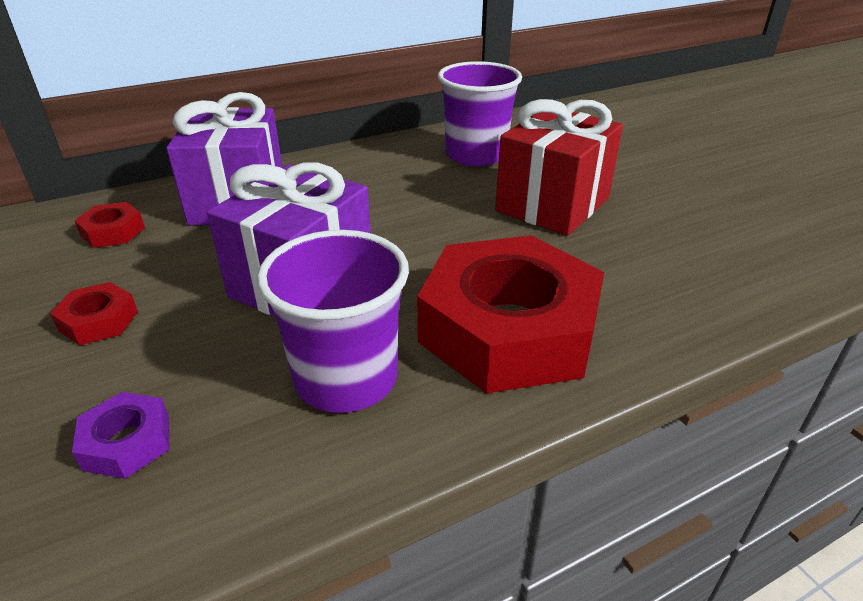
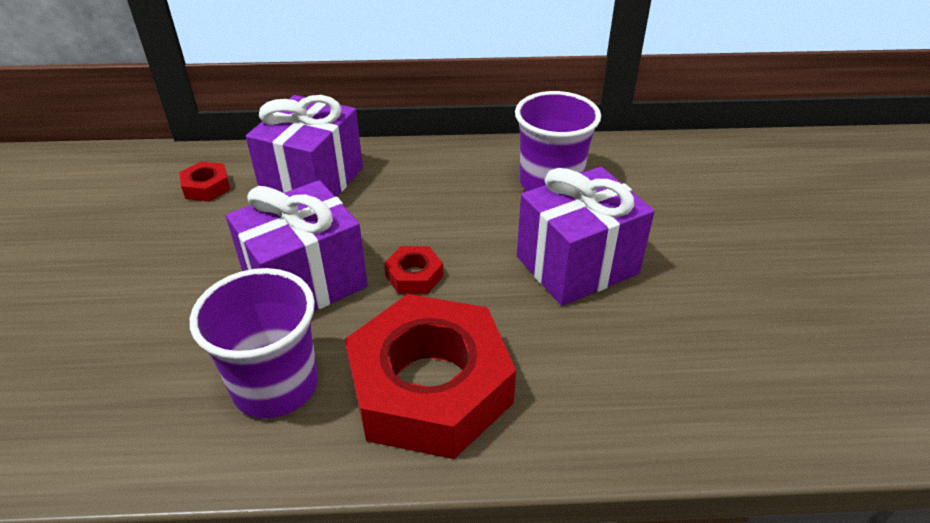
camera: 25 degrees right, 5 degrees up
red nut [50,282,138,346] -> red nut moved to [384,246,443,294]
purple nut [72,392,169,479] -> none
red gift [495,99,623,236] -> purple gift [517,167,655,306]

